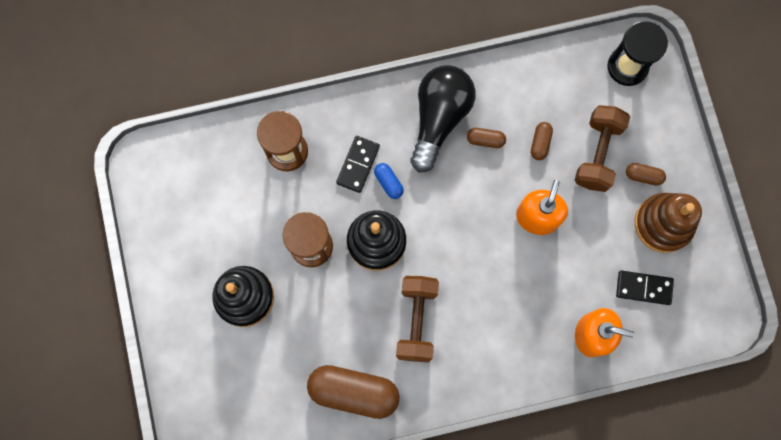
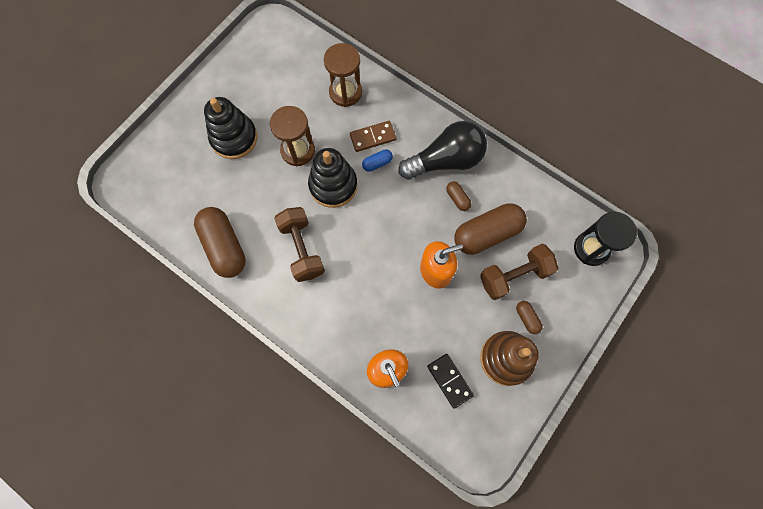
camera: 50 degrees right, 5 degrees down
black domino [336,136,380,193] -> brown domino [350,121,396,152]
blue capsule [374,163,404,199] -> blue capsule turned 45 degrees clockwise [362,149,393,172]
brown dumbbell [396,276,439,362] -> brown dumbbell turned 75 degrees counterclockwise [274,207,325,282]
brown capsule [531,122,553,160] -> brown capsule [454,203,527,255], size x2.22

